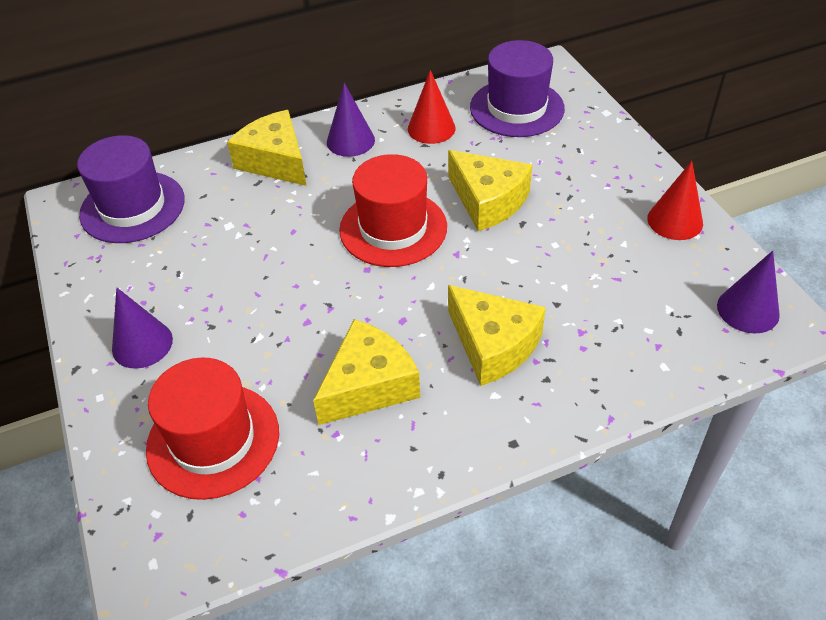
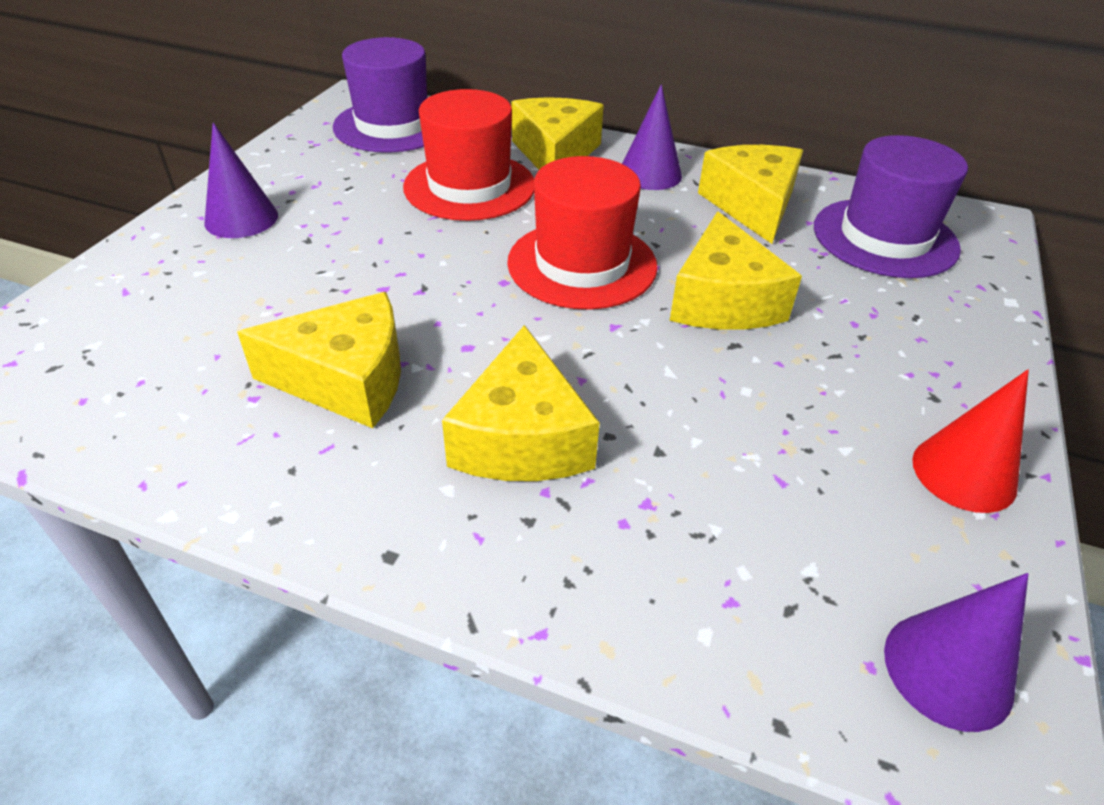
camera: 40 degrees right, 5 degrees down
red hat [146,358,279,500] -> red hat moved to [403,89,534,221]
red cone [408,70,456,144] -> yellow cheese [698,145,803,244]

